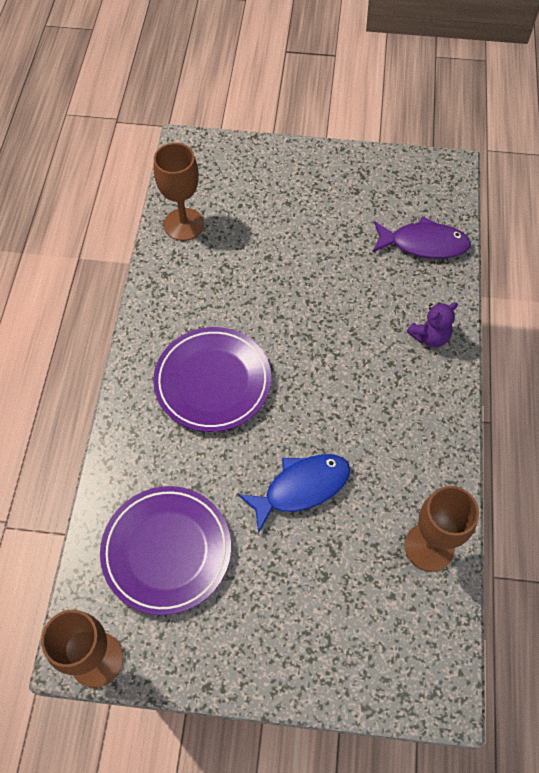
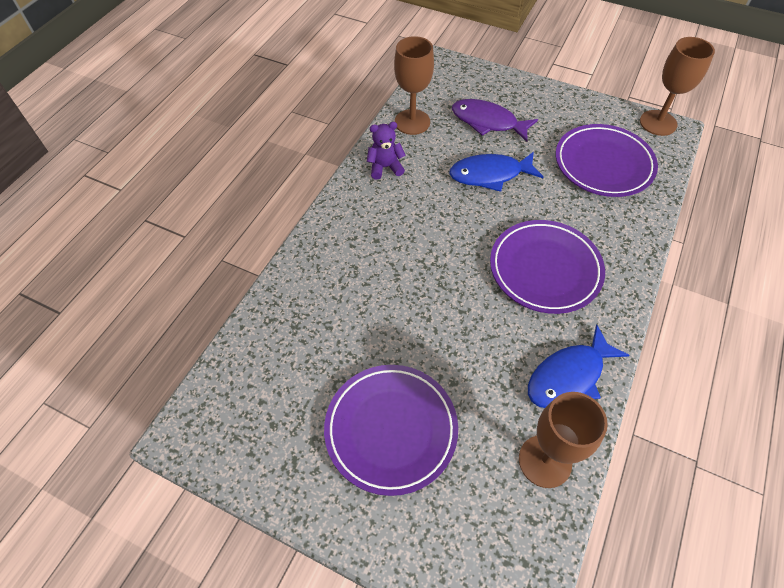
camera: 160 degrees left, 5 degrees down
purple fish [372,216,471,259] -> purple fish moved to [452,99,538,142]
purple teddy bear [407,302,458,347] -> purple teddy bear moved to [367,122,406,180]
none -> purple plate [324,365,458,496]
none -> blue fish [528,325,630,408]

